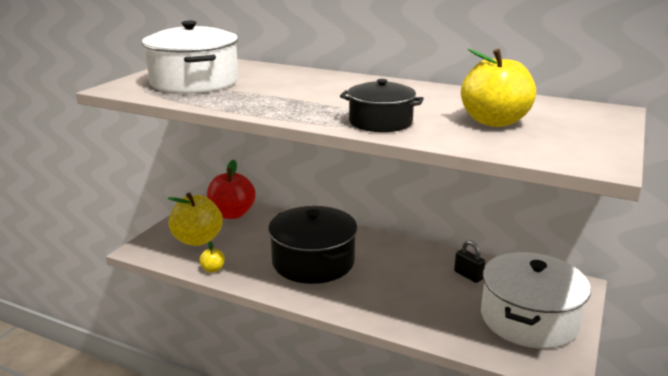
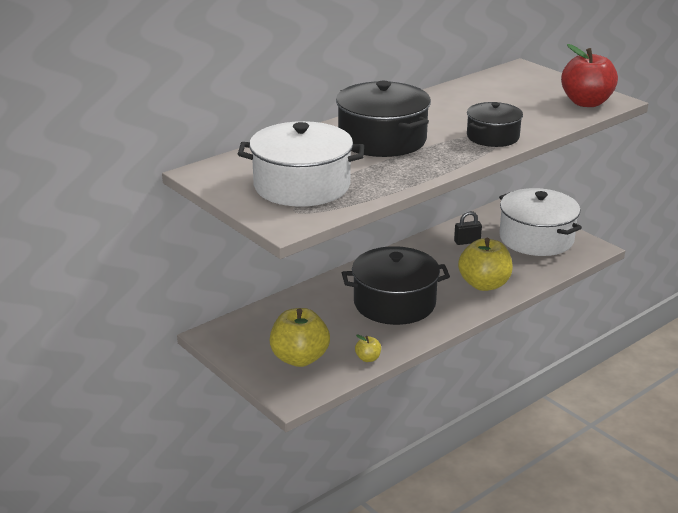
camera: 65 degrees left, 5 degrees up
red apple [207,160,256,219] -> red apple moved to [561,44,618,107]
yellow apple [461,49,536,127] -> yellow apple moved to [458,238,513,291]
none -> black pot [336,81,431,157]

